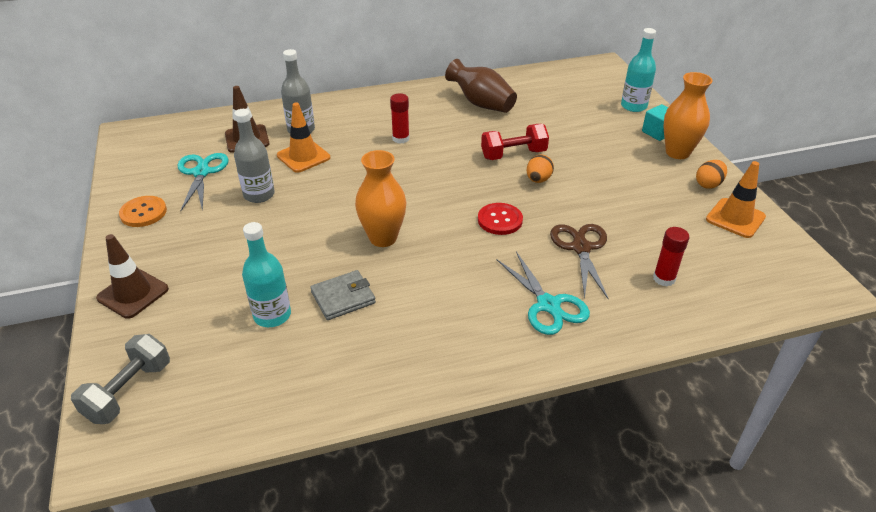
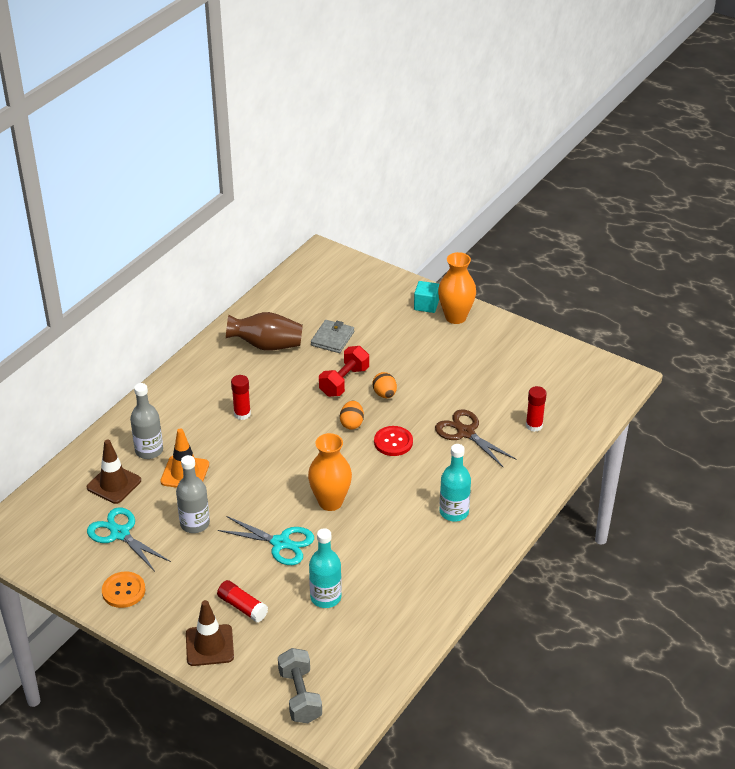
camera: 40 degrees left, 0 degrees up
grey wallet [310,270,376,320] -> grey wallet moved to [311,320,354,353]
turquoise scissors [496,252,590,335] -> turquoise scissors moved to [217,516,314,565]
turquoise bottle [621,28,656,112] -> turquoise bottle moved to [440,444,471,521]
orange egg [696,160,727,189] -> orange egg moved to [340,401,364,430]
orange traffic cone [706,161,766,238] -> none
none -> red glue stick [217,580,268,622]

